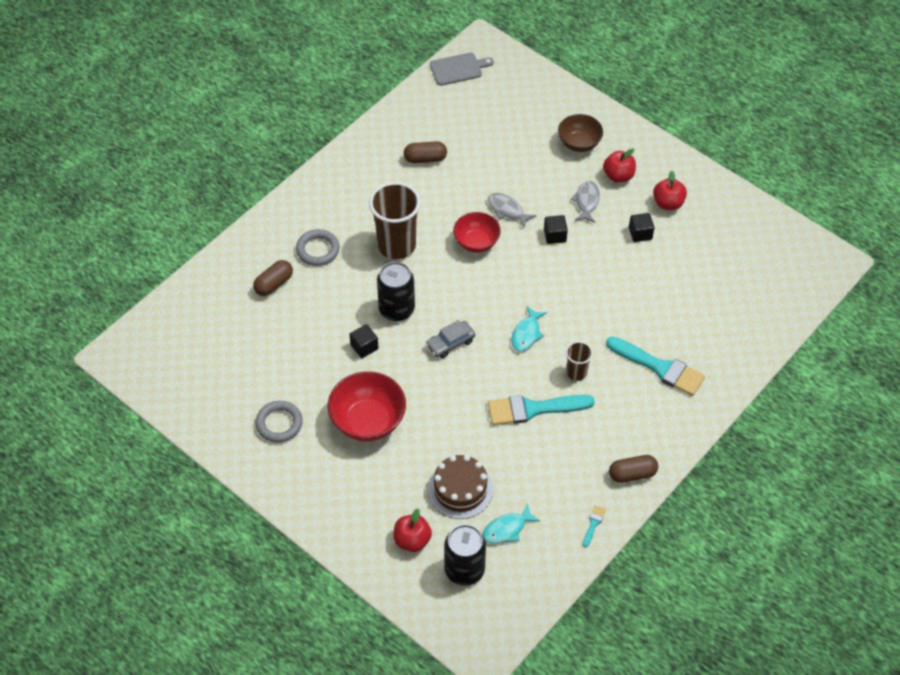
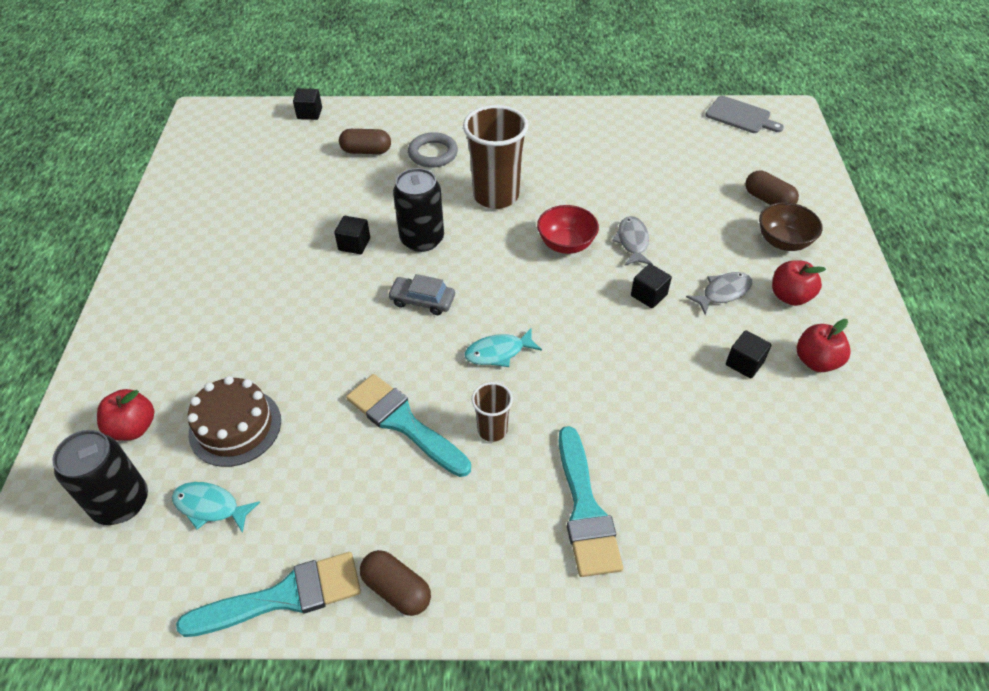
camera: 50 degrees right, 5 degrees down
grey ring [255,401,303,442] -> none
red bowl [328,371,406,442] -> none
brown capsule [404,141,447,163] -> brown capsule moved to [745,171,799,205]
turquoise brush [583,505,606,547] -> turquoise brush [176,552,361,637], size x2.36
none -> black cube [293,89,322,120]

